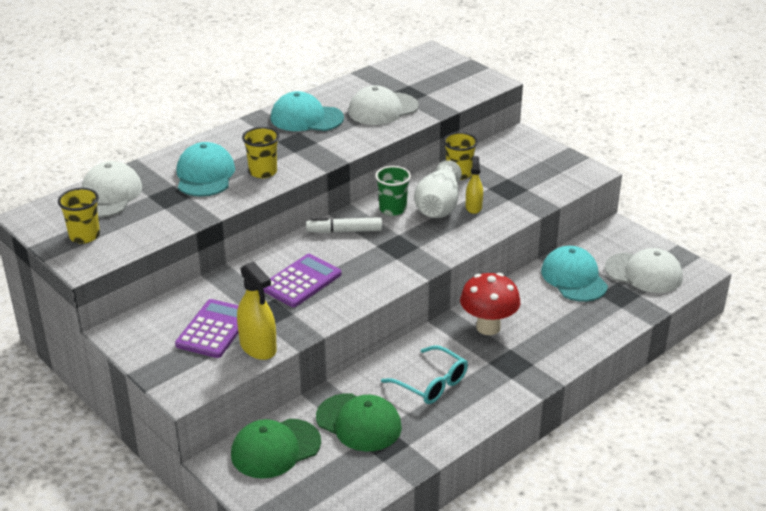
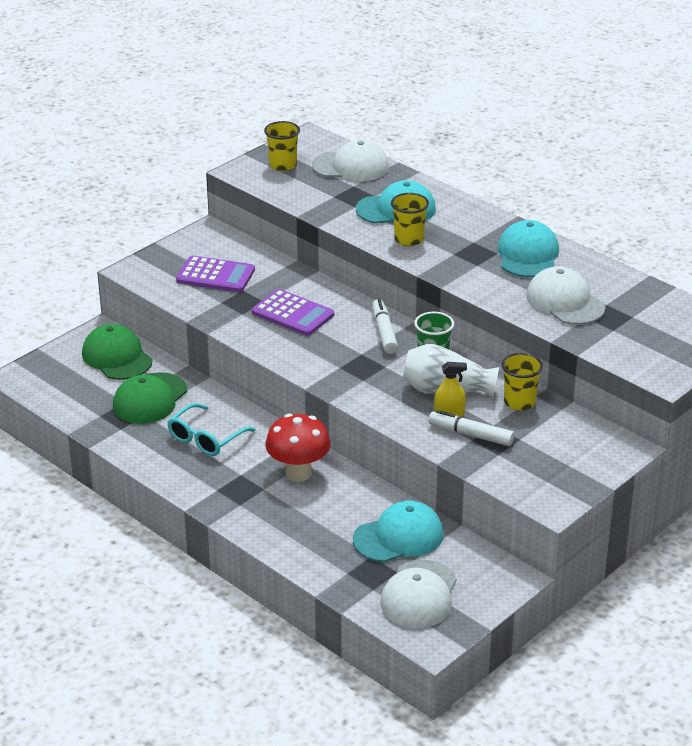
camera: 85 degrees right, 0 degrees up
yellow spray bottle [237,261,277,360] -> none
none -> white marker [429,410,514,446]

